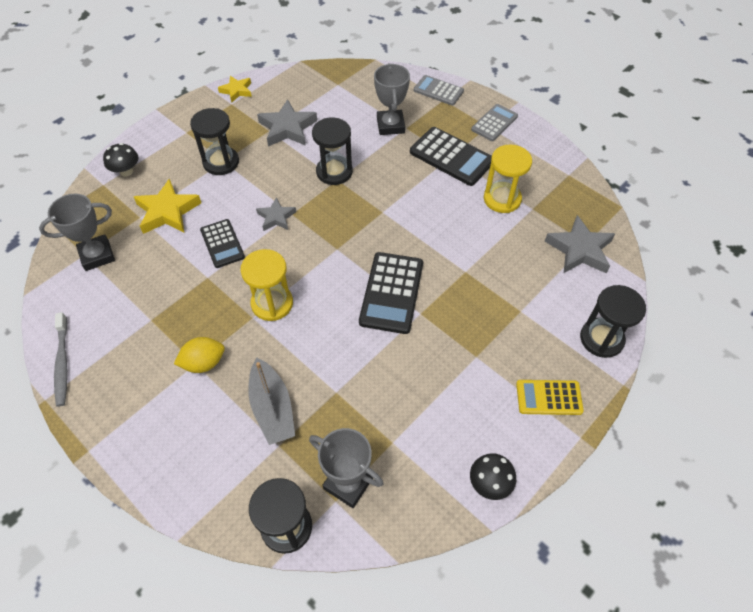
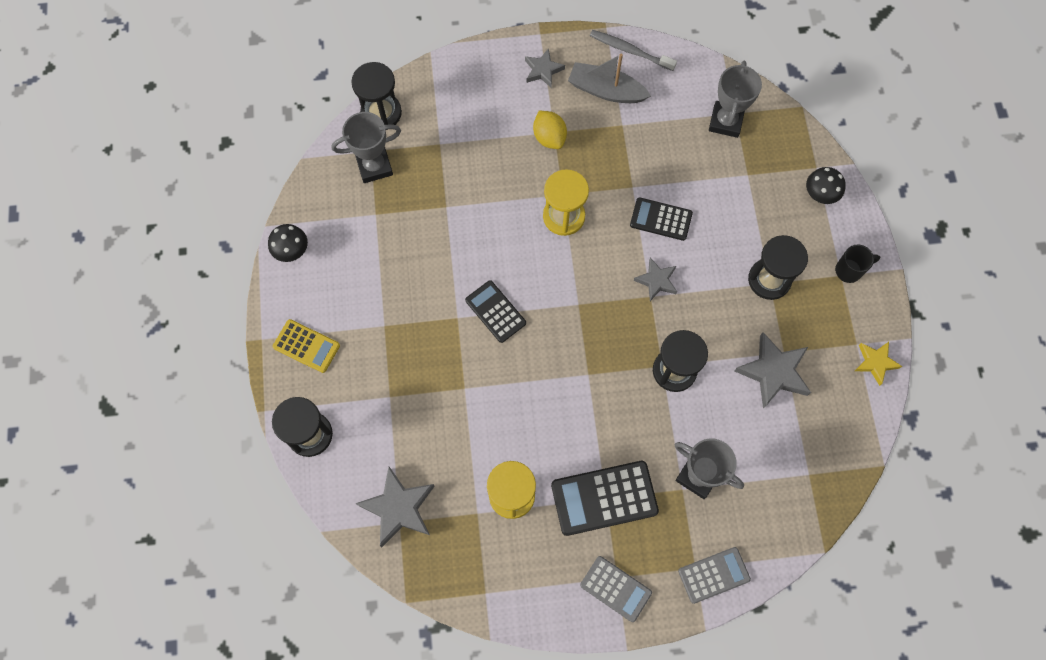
camera: 130 degrees right, 15 degrees up
yellow star [134,178,201,234] -> none
yellow lemon [174,337,225,373] -> yellow lemon turned 45 degrees counterclockwise [533,111,567,149]
grey boat [248,358,295,445] -> grey boat moved to [568,54,651,103]
black calculator [359,252,423,334] -> black calculator [465,280,526,343], size x0.64
grey calculator [471,104,518,141] -> grey calculator turned 45 degrees counterclockwise [580,556,652,622]
yellow calculator [516,380,584,415] -> yellow calculator turned 75 degrees clockwise [273,319,340,373]
none -> grey star [525,48,565,87]
none -> black mug [835,244,880,283]

